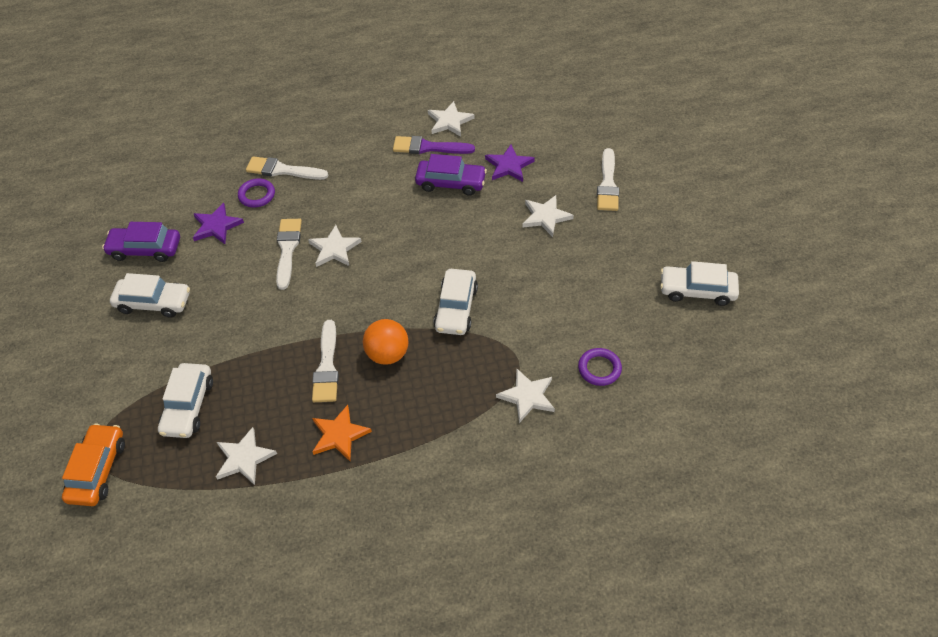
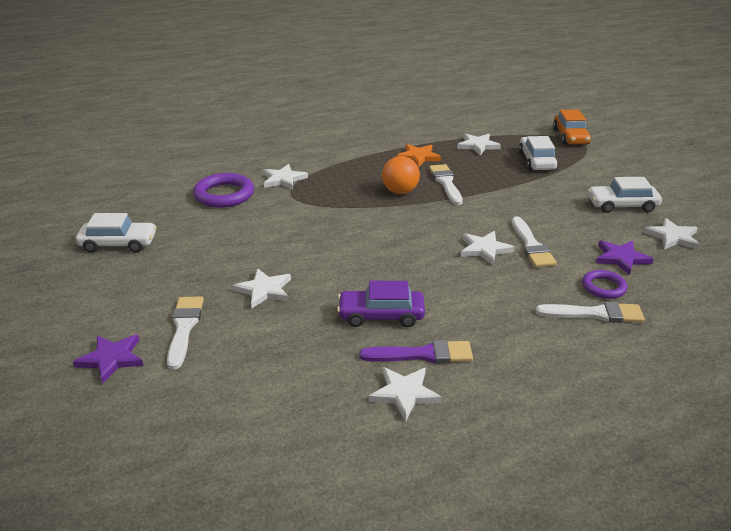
camera: 170 degrees right, 20 degrees down
purple car [102,222,180,262] -> white star [643,218,700,249]
white car [434,269,478,335] -> none
purple star [485,145,535,182] -> purple star moved to [73,335,144,384]
purple ring [578,348,622,386] -> purple ring [193,173,254,208], size x1.68

